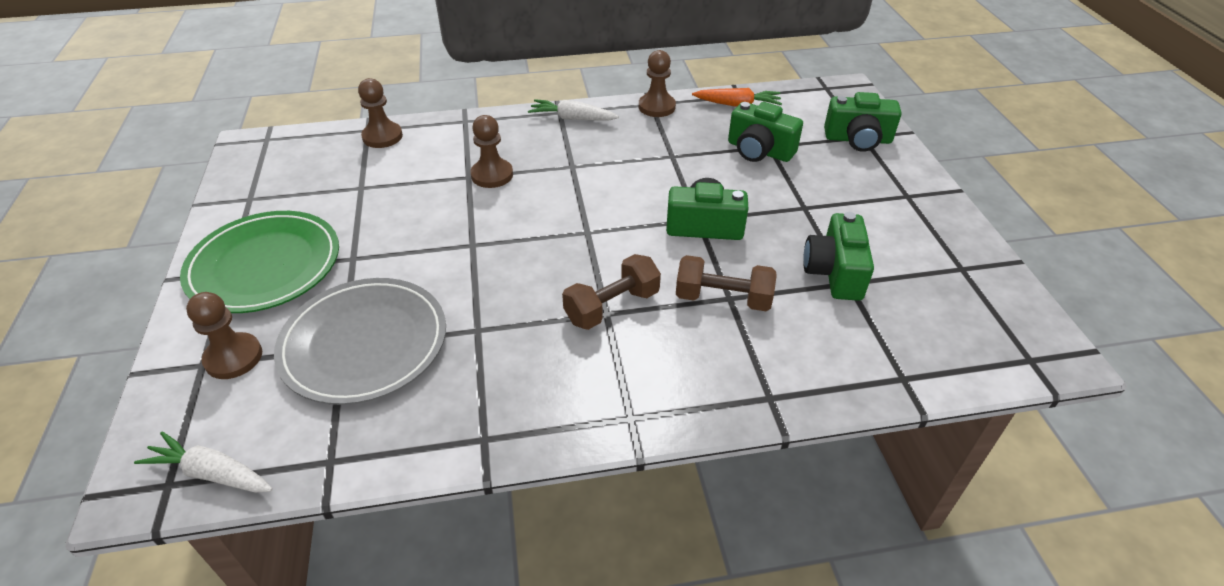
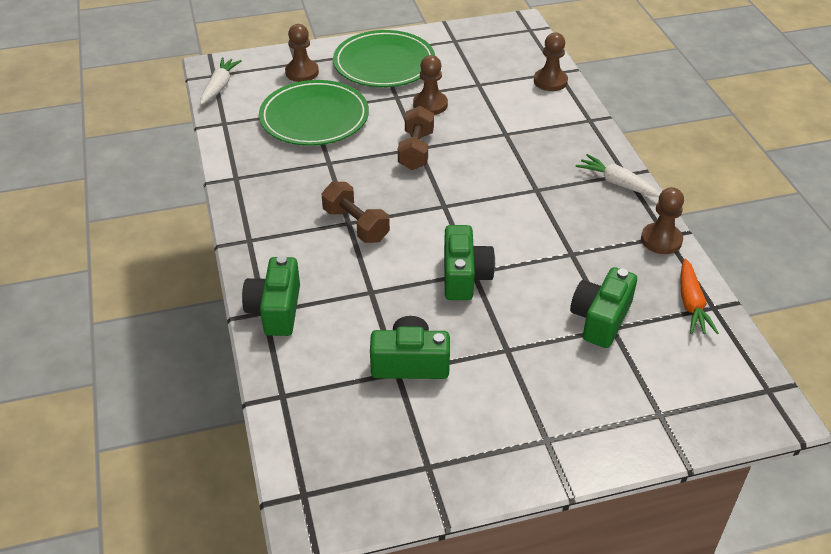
camera: 85 degrees right, 0 degrees up
grey plate [274,278,446,405] -> green plate [259,80,369,146]
brown pawn [470,115,513,188] -> brown pawn moved to [413,55,448,115]
white carrot [528,99,619,121] -> white carrot turned 60 degrees counterclockwise [575,154,660,197]
brown dumbbell [676,255,777,311] -> brown dumbbell moved to [398,106,434,170]
green camera [824,92,902,152] -> green camera moved to [242,256,300,336]

